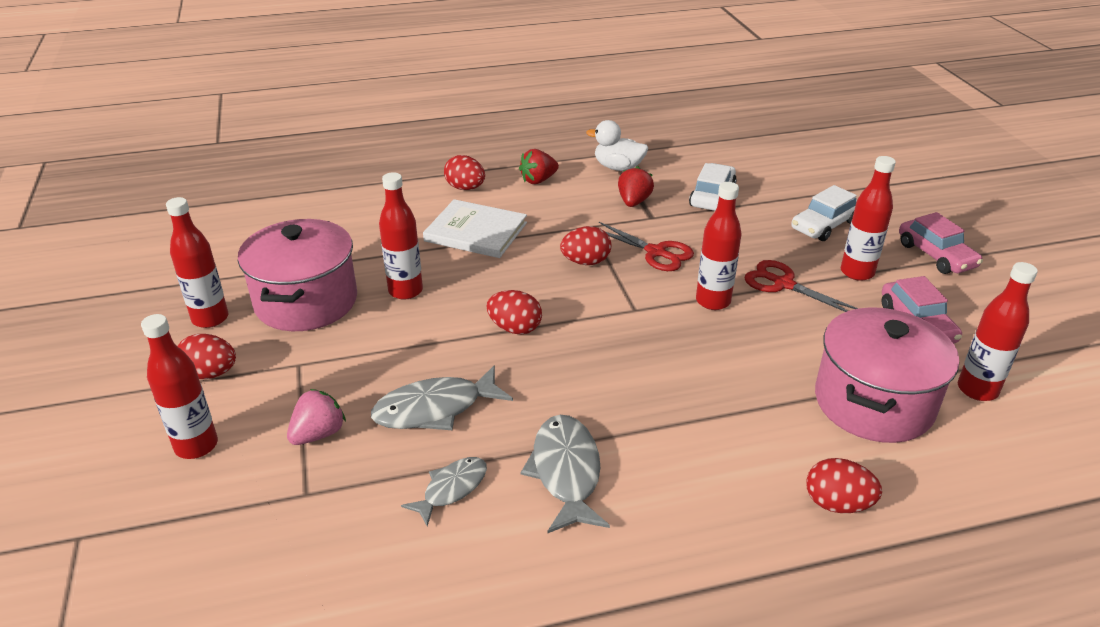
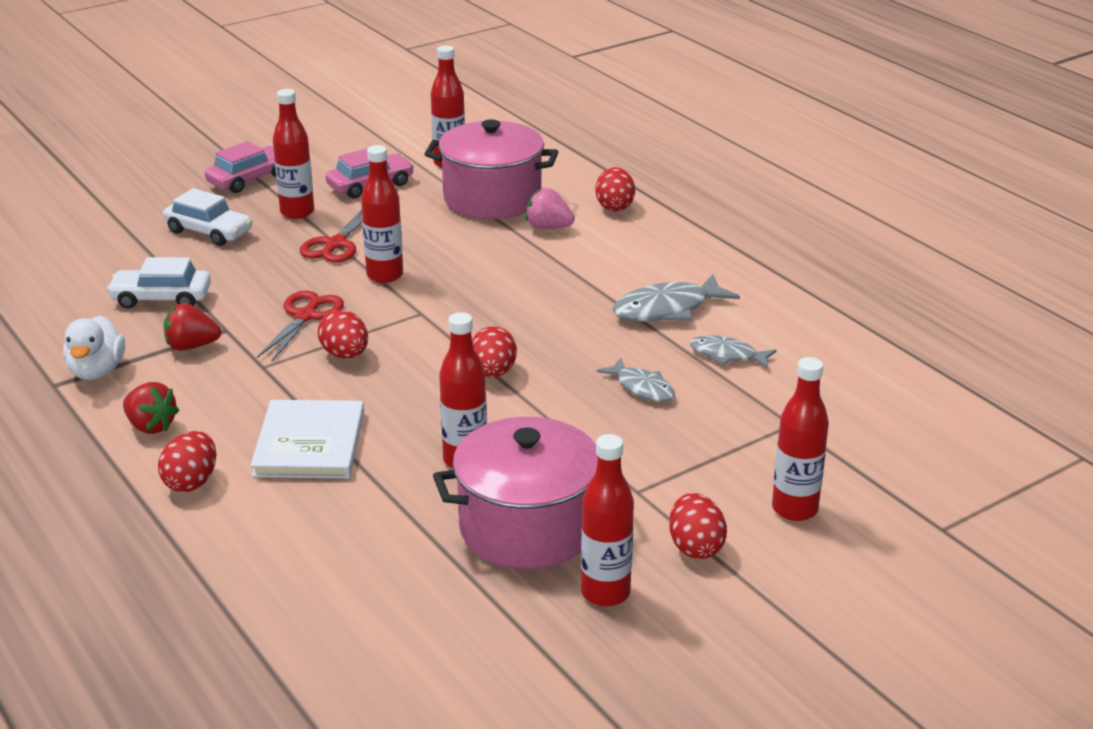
camera: 110 degrees left, 5 degrees down
pink strawberry [287,389,346,445] -> pink strawberry moved to [526,188,575,229]
grey fish [371,366,513,430] -> grey fish [597,358,675,402], size x0.63

